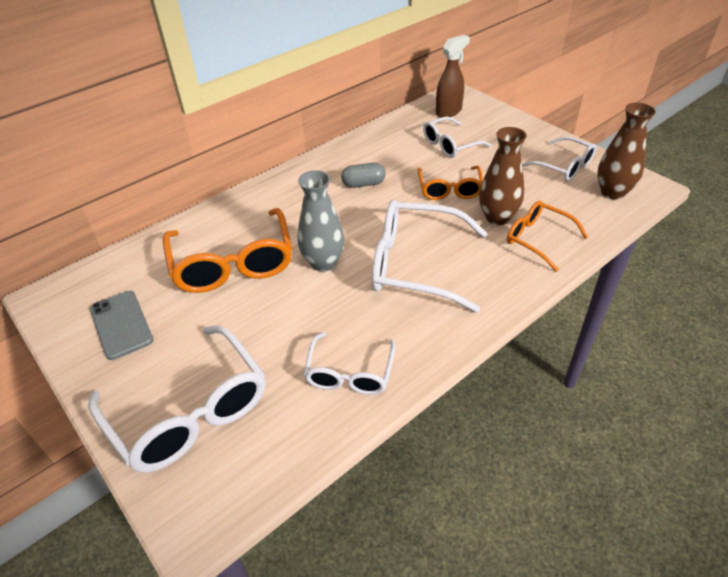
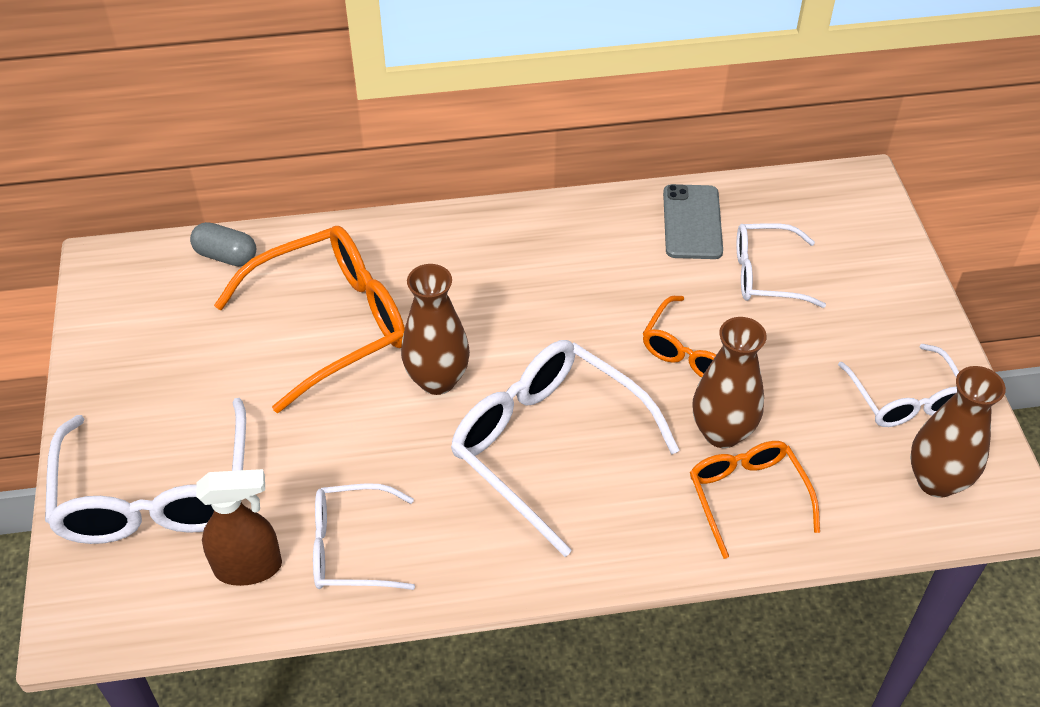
camera: 30 degrees right, 5 degrees up
grey phone [90,291,153,360] -> grey phone moved to [663,184,723,259]
orange glasses [163,208,292,293] -> orange glasses turned 135 degrees counterclockwise [214,226,405,413]
grey vase [298,170,345,271] -> brown vase [401,264,470,395]
white glasses [304,332,395,395] -> white glasses turned 45 degrees clockwise [313,483,415,590]
grey capsule [341,163,386,188] -> grey capsule moved to [190,222,256,266]
brown spray bottle [436,35,470,117] -> brown spray bottle moved to [196,469,282,586]

